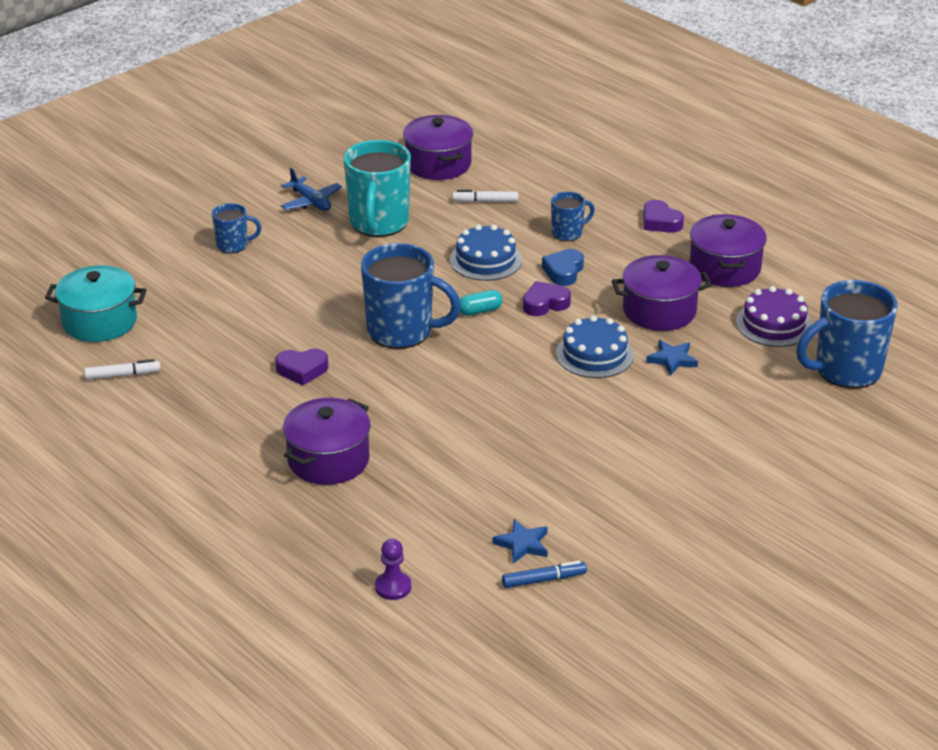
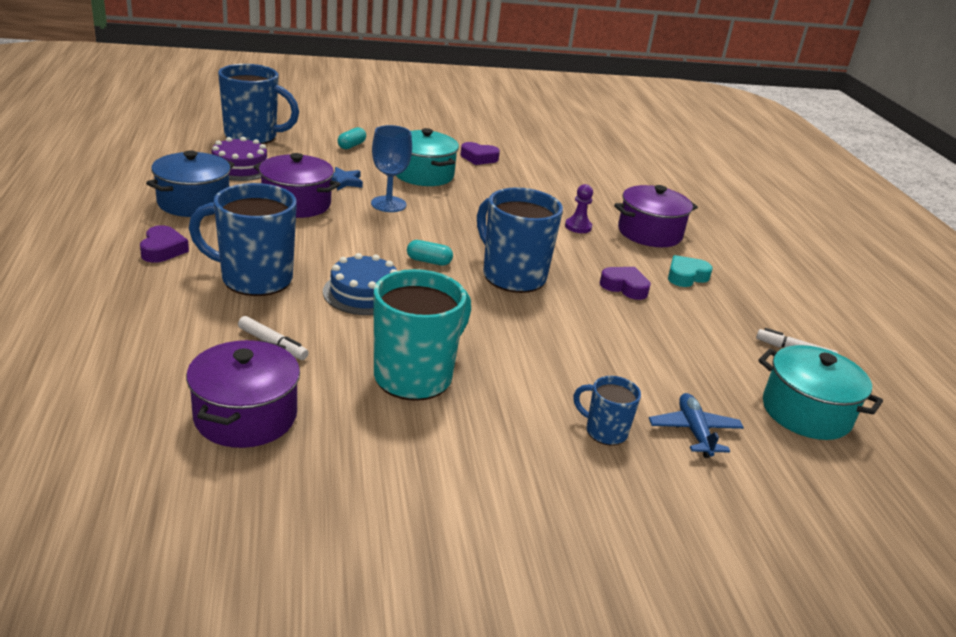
camera: 150 degrees left, 5 degrees down
blue plane [281,168,342,211] -> blue plane moved to [649,393,744,458]
purple pawn [375,539,411,600] -> purple pawn moved to [565,184,593,233]
blue star [492,519,548,564] -> none
blue marker [502,561,587,588] -> none
purple heart [523,281,571,316] -> purple heart moved to [461,142,500,165]
blue heart [542,249,584,286] -> none
blue mug [551,192,595,241] -> blue mug [189,183,297,296], size x1.96
blue cake [556,315,634,378] -> blue goblet [371,125,412,212]
purple pot [690,214,767,287] -> blue pot [146,150,234,217]
none -> turquoise capsule [338,127,366,149]
none -> turquoise pot [396,128,459,186]
none -> turquoise heart [668,255,713,287]

